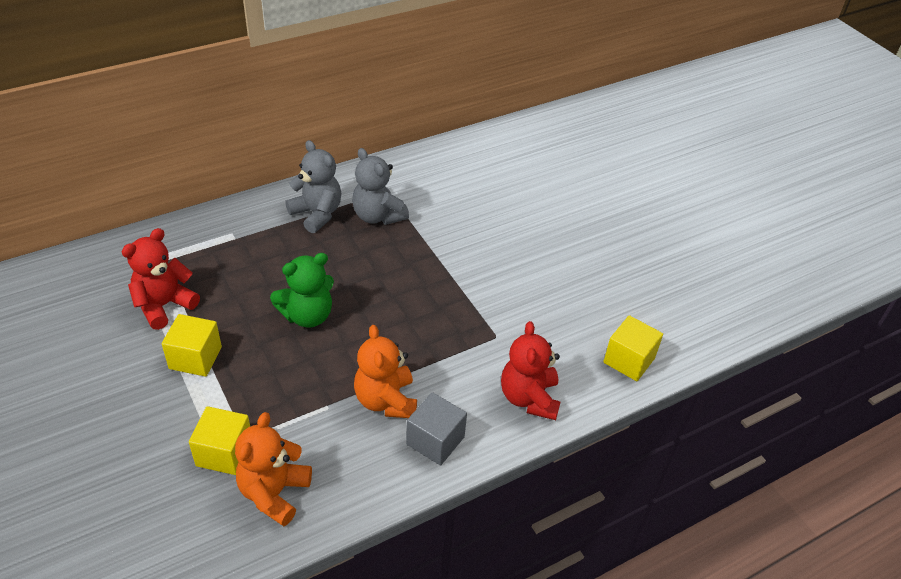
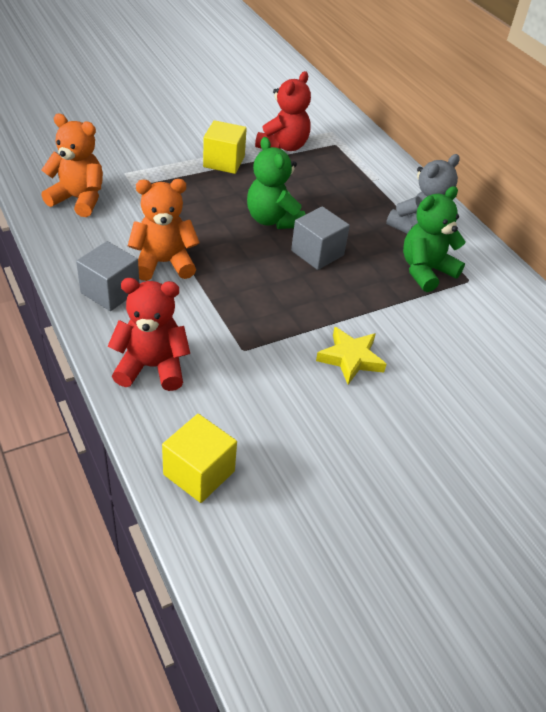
camera: 90 degrees right, 0 degrees up
red teddy bear [122,228,200,330] -> red teddy bear turned 75 degrees clockwise [255,71,311,151]
yellow cube [189,406,250,475] -> none
grey teddy bear [352,148,409,225] -> green teddy bear [403,186,466,292]
none -> grey cube [291,206,350,270]
none -> yellow star [316,327,387,385]

